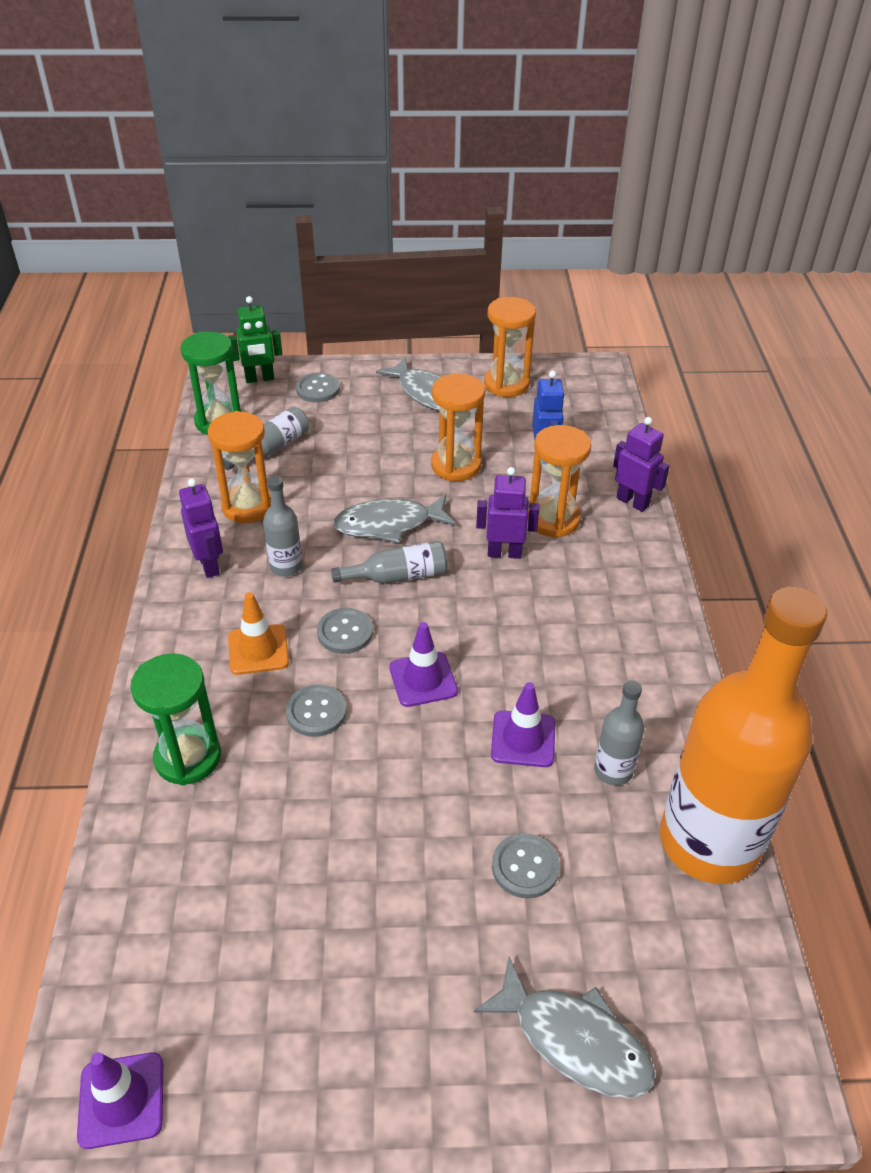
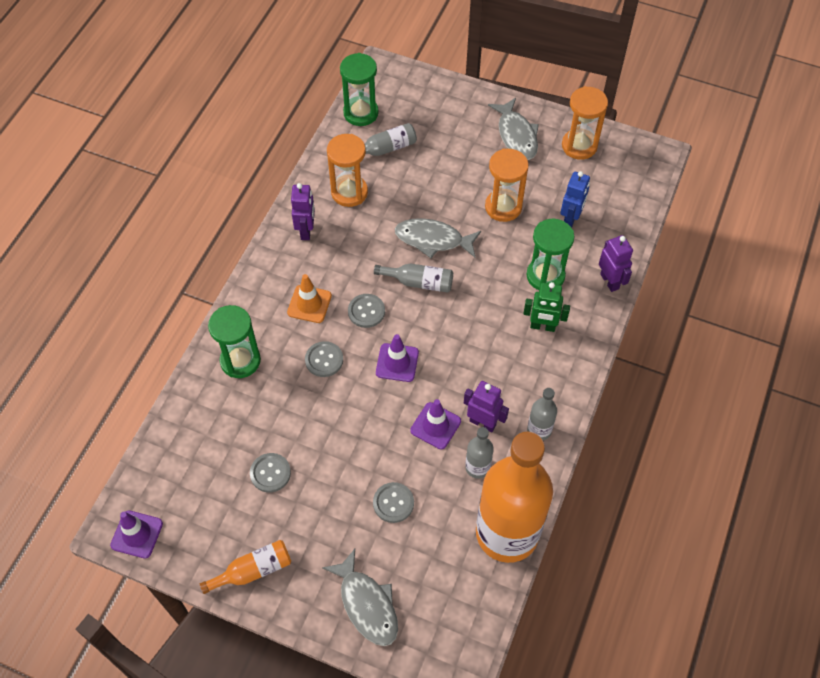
camera: 25 degrees right, 15 degrees up
green robot [228,296,282,383] -> green robot moved to [523,282,570,332]
grey bottle [263,476,302,577] -> grey bottle moved to [527,388,557,440]
grey button [296,373,340,402] -> grey button moved to [250,453,291,493]
purple robot [476,467,539,559] -> purple robot moved to [464,381,509,432]
orange hourglass [528,425,591,538] -> green hourglass [526,219,574,290]
none -> orange bottle [200,540,291,594]

